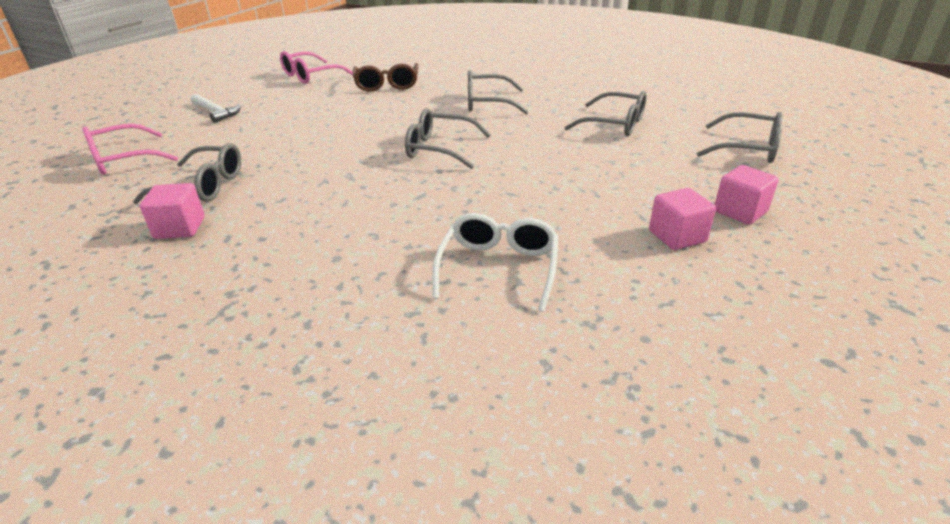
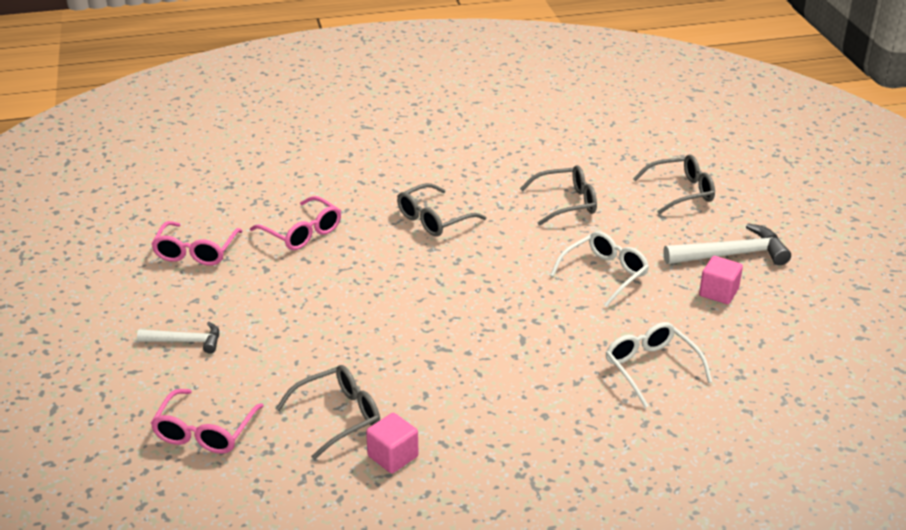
camera: 40 degrees left, 0 degrees up
brown glasses [353,63,418,92] -> pink glasses [250,196,341,250]
grey glasses [405,108,491,169] -> none
pink cube [715,165,779,225] -> white hammer [663,224,791,265]
none -> white glasses [550,231,649,307]

